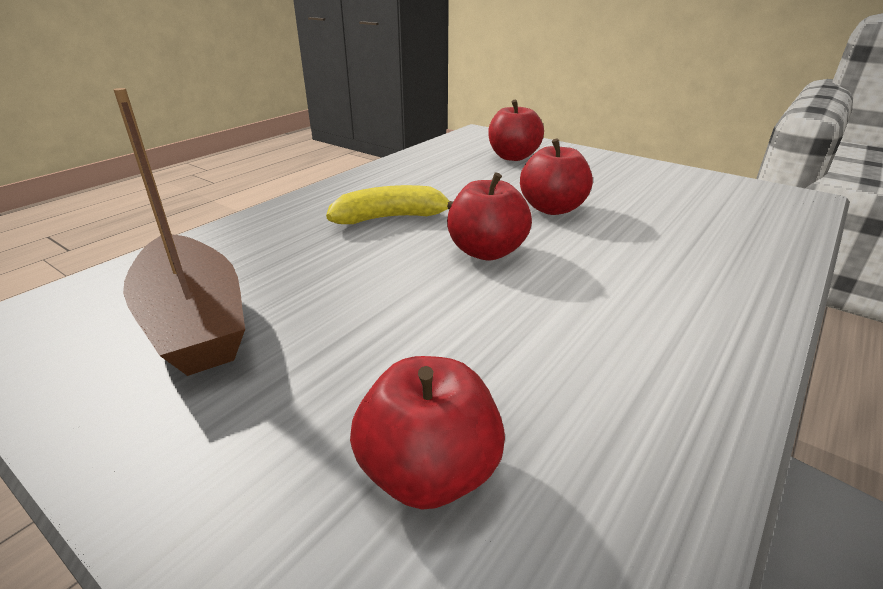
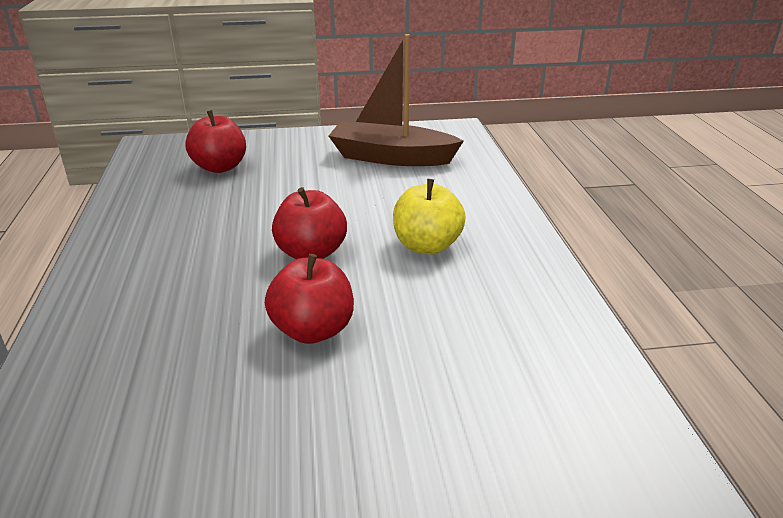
camera: 135 degrees right, 0 degrees up
yellow banana [326,185,454,224] -> yellow apple [393,179,466,255]
red apple [488,100,544,161] -> none

